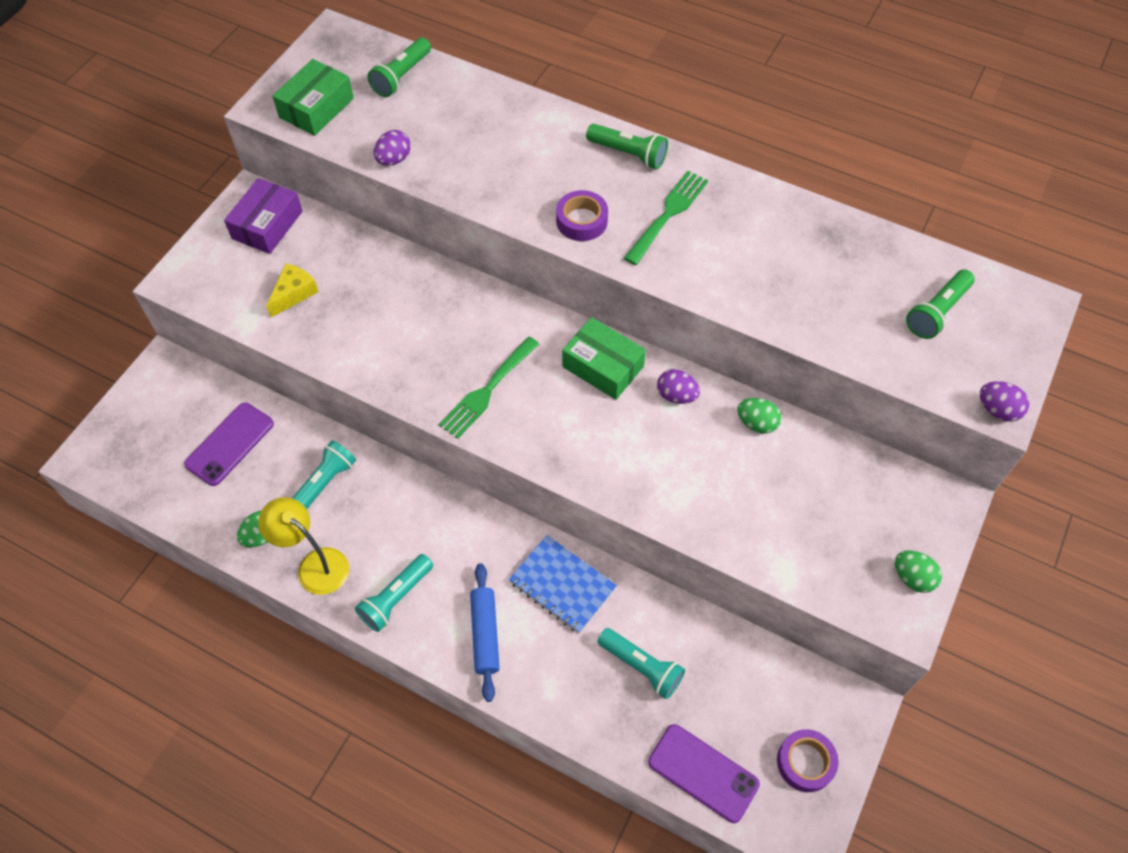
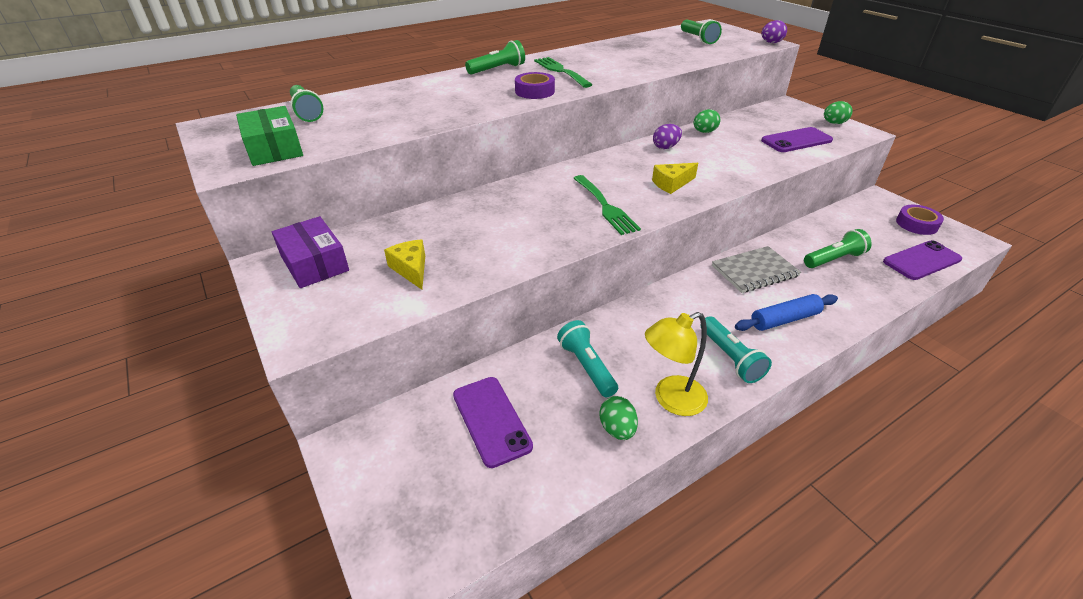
camera: 60 degrees left, 20 degrees down
purple egg [374,130,411,166] -> none
blue rolling pin [470,563,500,702] -> blue rolling pin turned 45 degrees counterclockwise [735,294,838,331]
blue notebook [509,535,617,633] -> grey notebook [712,246,801,293]
green box [562,317,646,400] -> none
turquoise flashlight [597,628,685,699] -> green flashlight [804,229,872,268]
none -> yellow cheese [652,163,698,194]
none -> purple phone [761,127,833,152]

